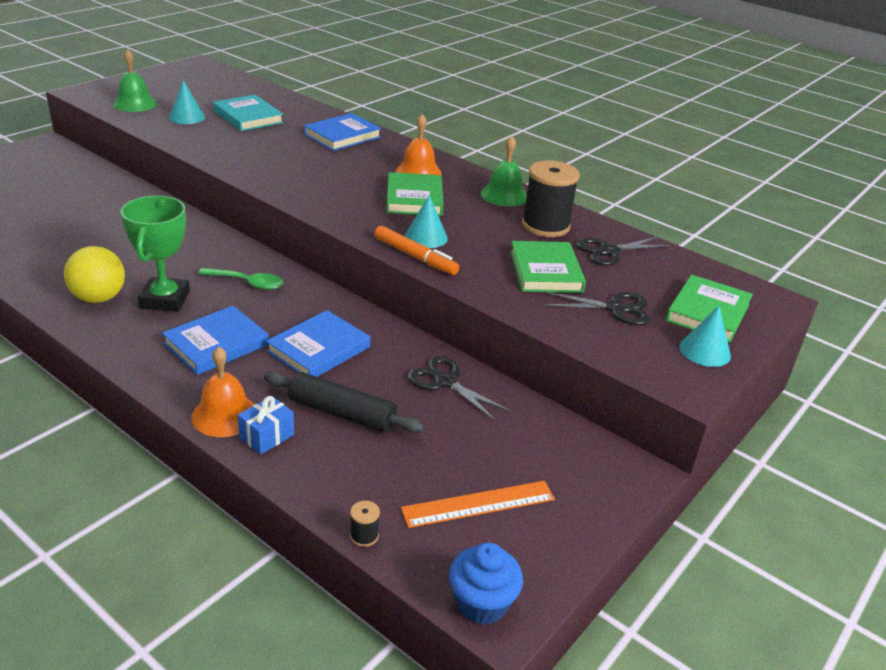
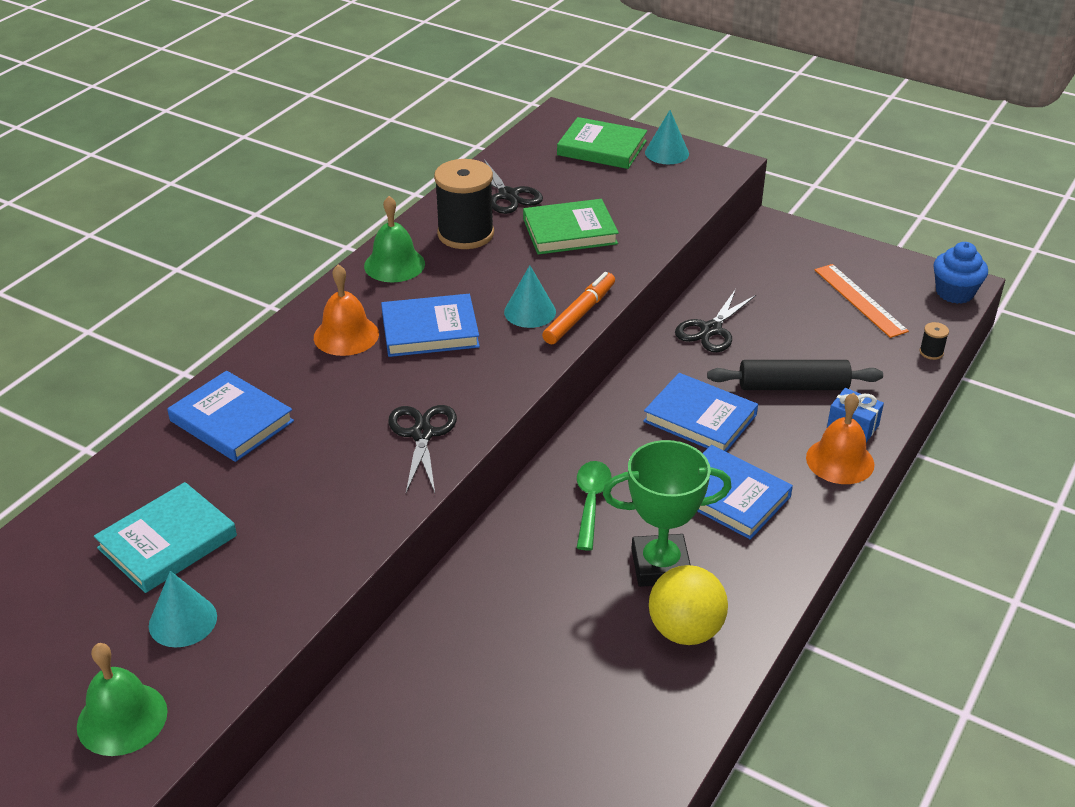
camera: 95 degrees left, 5 degrees up
black rolling pin [264,372,424,433] -> black rolling pin turned 75 degrees clockwise [707,360,883,390]
green book [386,172,444,216] -> blue book [381,294,480,357]
black scissors [544,291,651,326] -> black scissors moved to [388,405,457,493]

